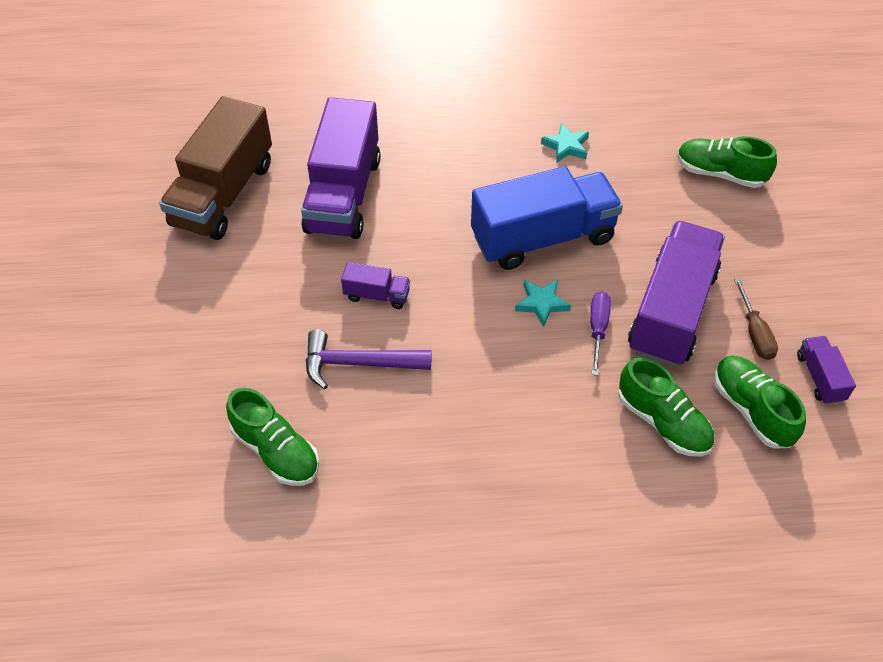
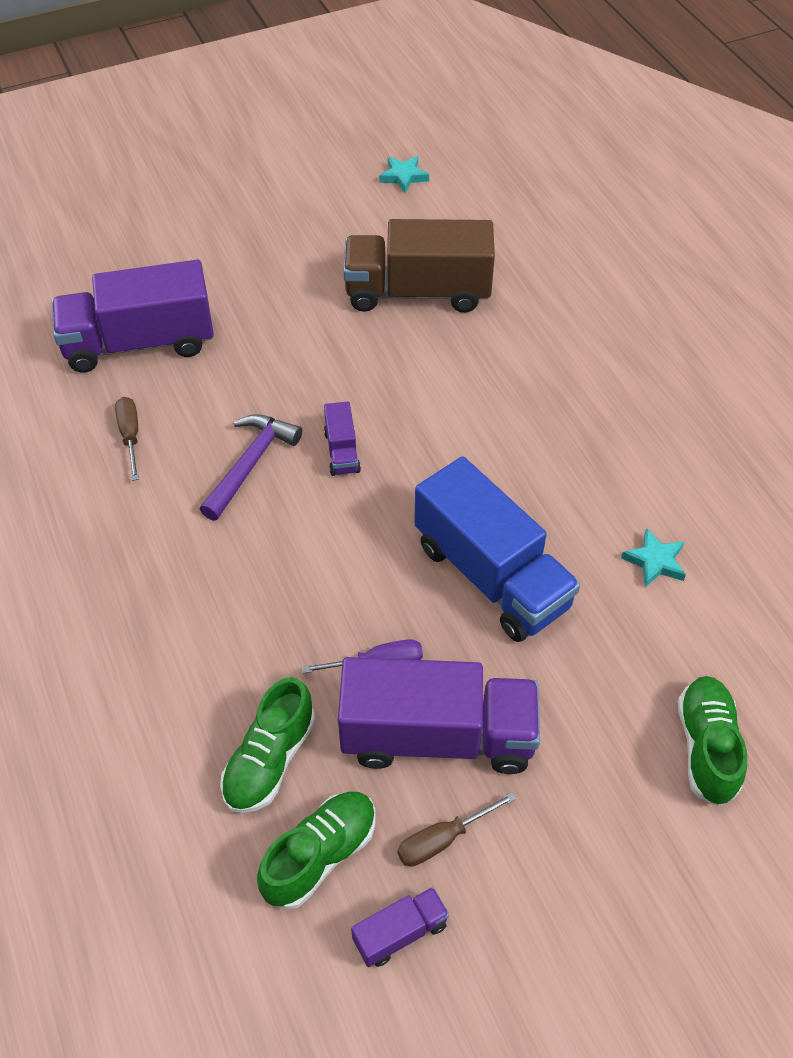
camera: 70 degrees right, 0 degrees up
green shoe [226,387,319,486] -> brown screwdriver [115,397,139,481]
purple truck [301,97,381,239] -> purple truck moved to [52,260,214,373]
purple hammer [306,330,432,389] -> purple hammer turned 45 degrees clockwise [200,414,302,521]
turquoise star [515,280,571,327] -> turquoise star moved to [379,156,429,193]

